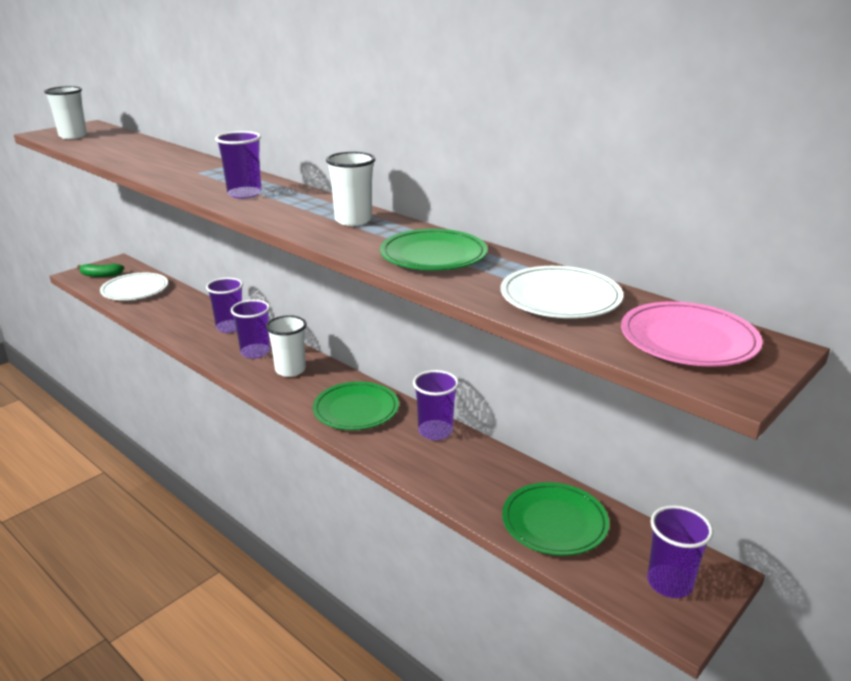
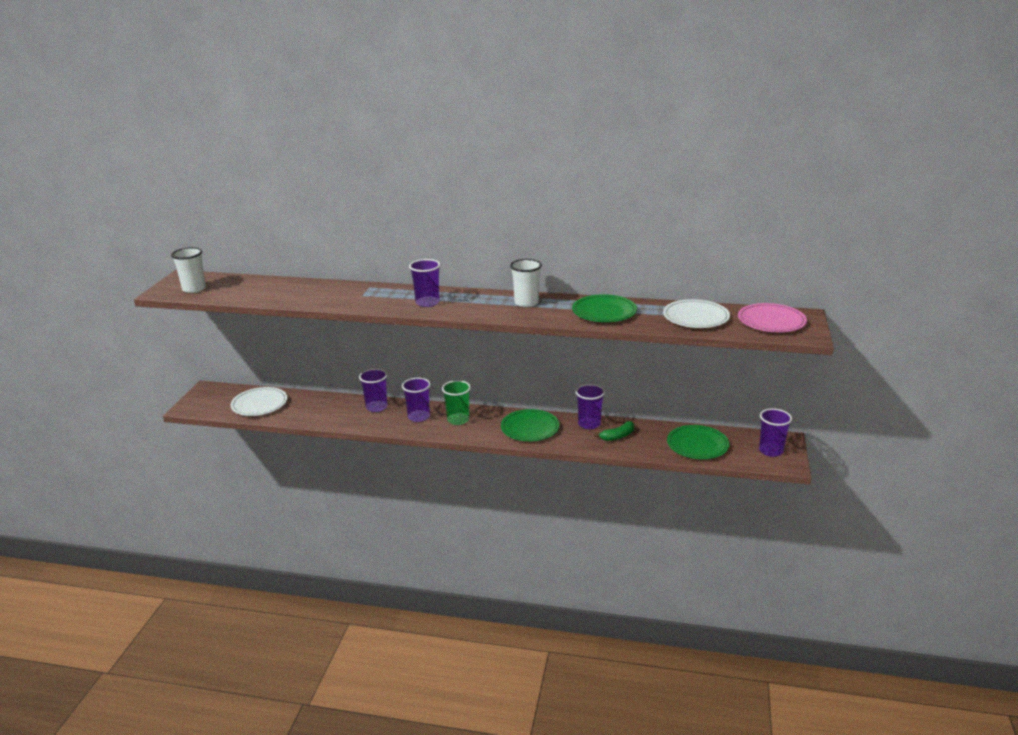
camera: 30 degrees left, 0 degrees up
green banana [77,264,124,277] -> green banana moved to [594,421,634,441]
white cup [266,315,306,377] -> green cup [442,380,471,425]

